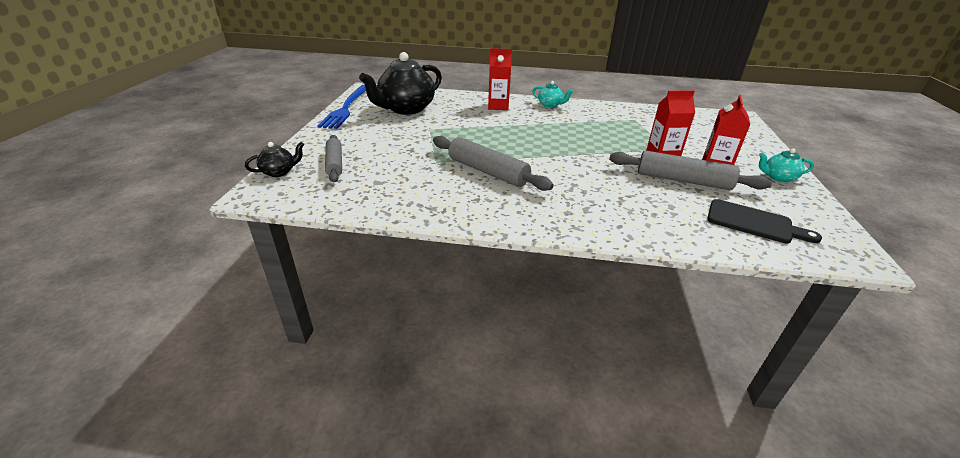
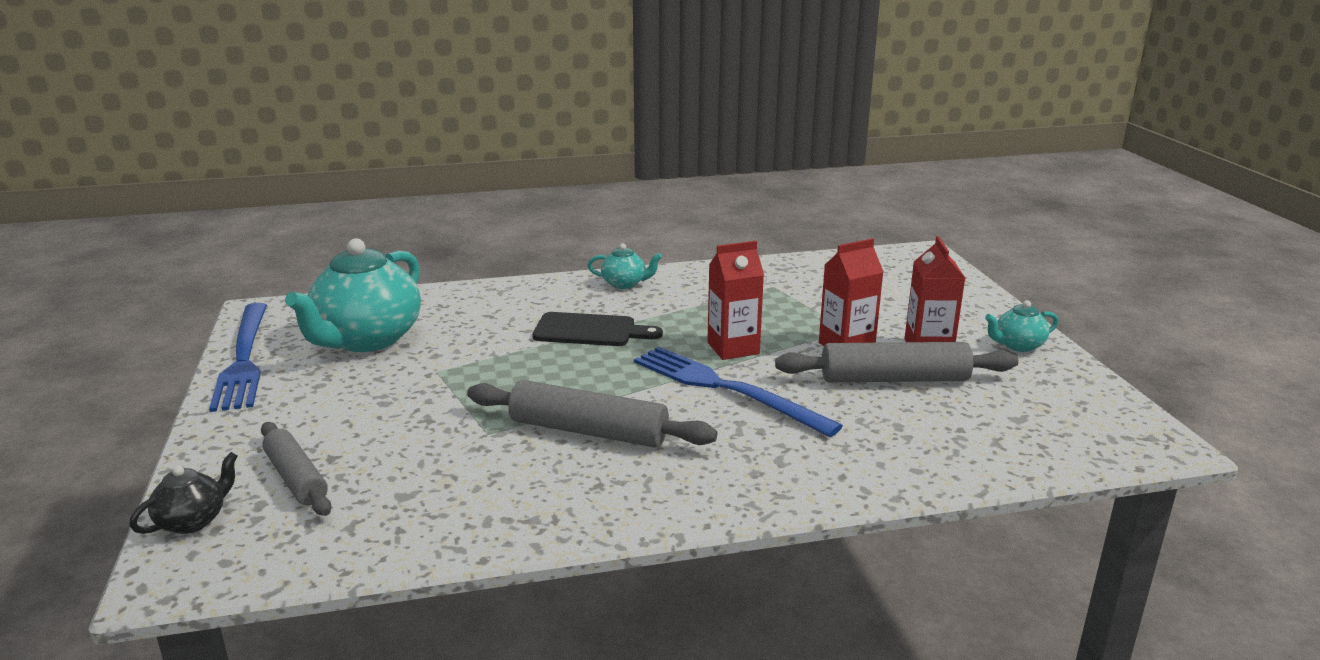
camera: 20 degrees left, 10 degrees down
black teapot [359,52,442,115] -> turquoise teapot [285,238,421,352]
red carton [488,48,512,110] -> red carton moved to [707,241,764,360]
black cutting board [707,199,822,243] -> black cutting board moved to [532,312,663,346]
none -> blue fork [634,346,843,437]

